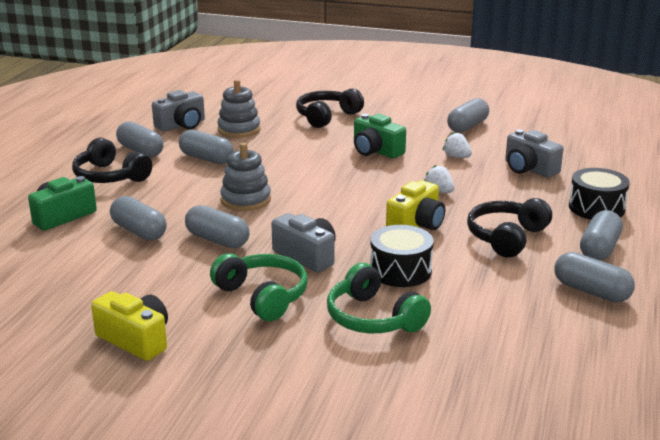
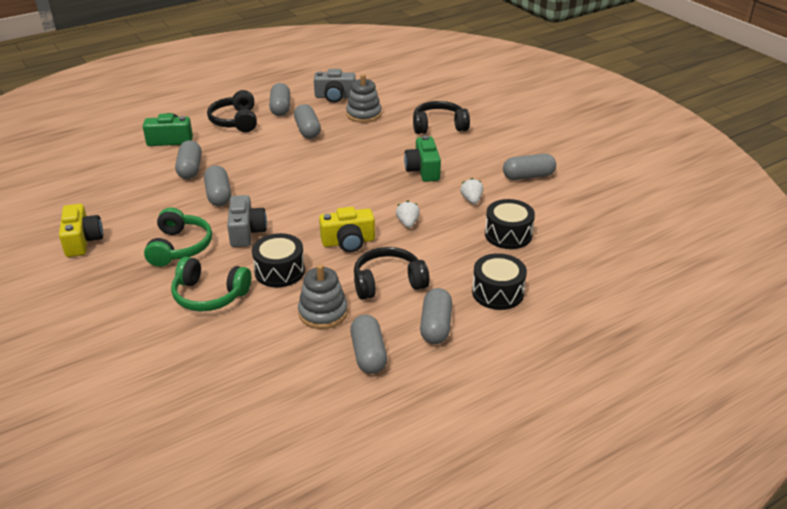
camera: 40 degrees right, 10 degrees up
grey stacking toy [220,143,271,211] -> grey stacking toy moved to [298,264,348,329]
green headphones [327,263,431,333] -> green headphones turned 75 degrees counterclockwise [171,257,251,312]
grey camera [505,129,564,178] -> black drum [485,199,535,249]
grey capsule [580,210,623,261] -> grey capsule turned 60 degrees counterclockwise [420,288,452,344]

